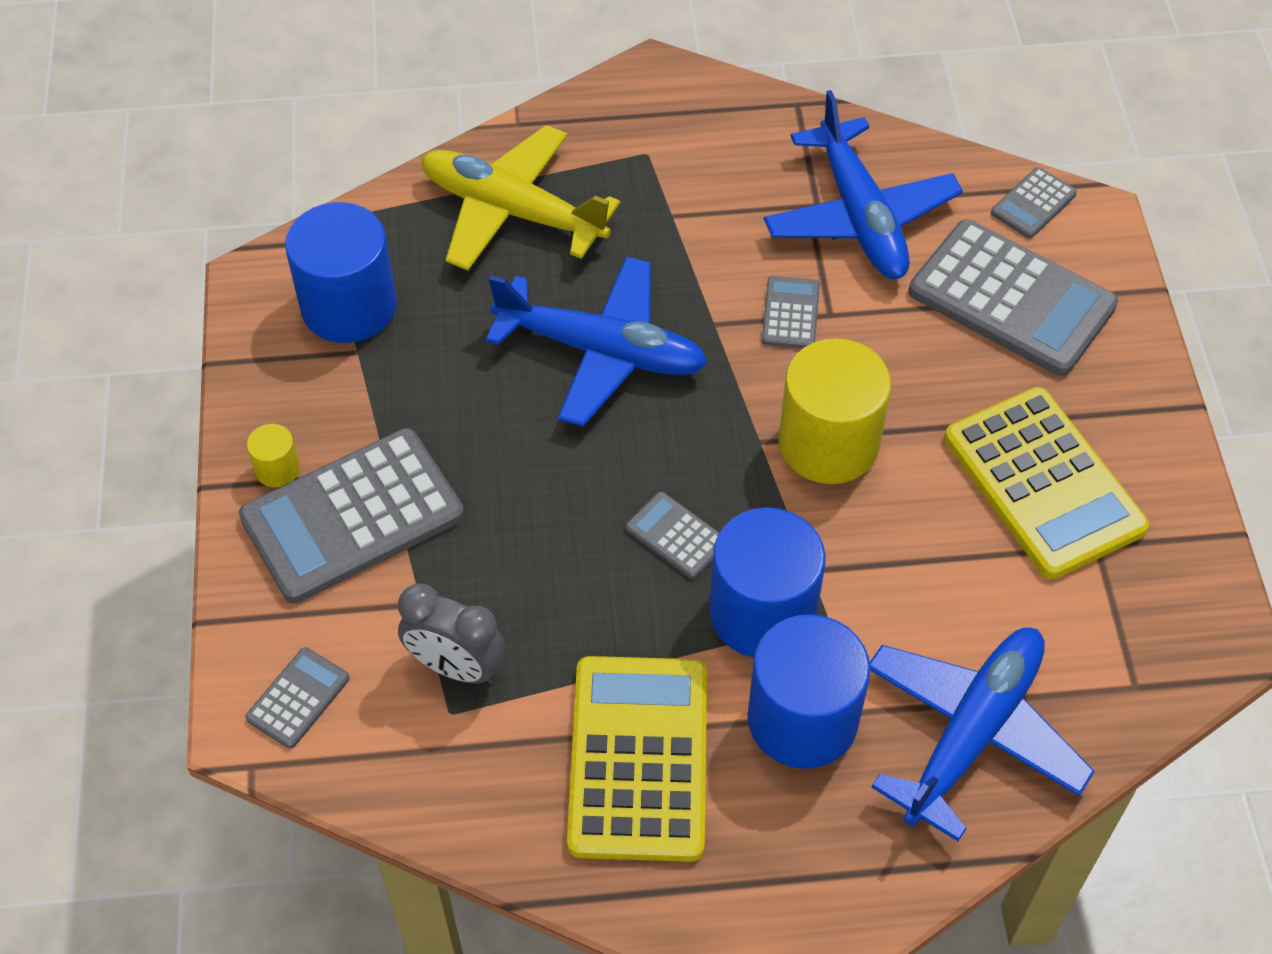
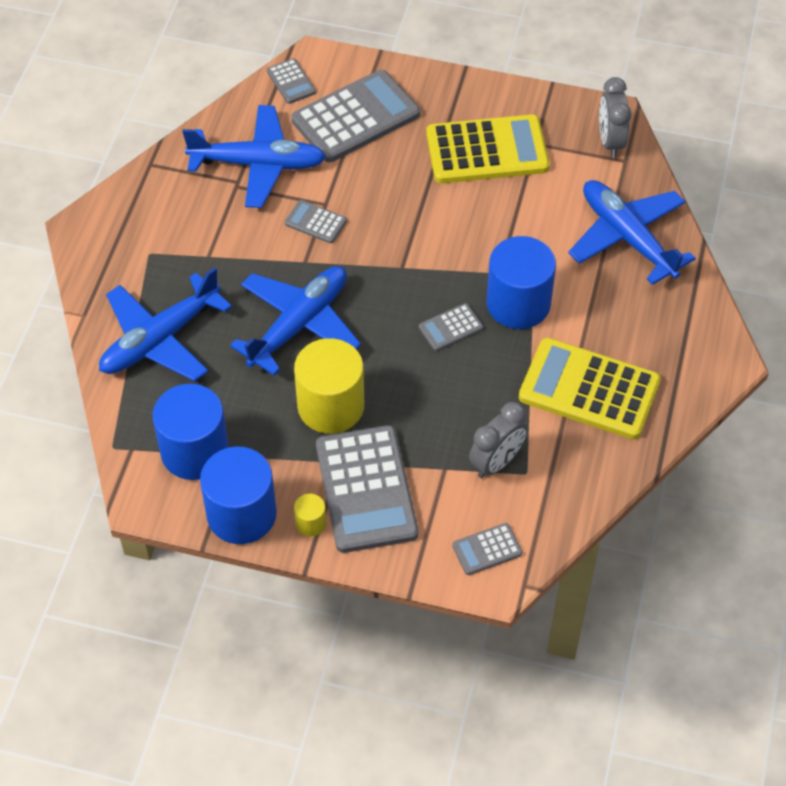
camera: 70 degrees left, 0 degrees up
grey calculator [245,647,350,749] -> grey calculator turned 75 degrees counterclockwise [452,523,522,575]
yellow plane [421,125,620,271] -> blue plane [99,267,232,382]
blue cylinder [748,614,871,769] -> blue cylinder moved to [200,446,277,544]
yellow cylinder [779,338,891,484] -> yellow cylinder moved to [294,338,364,434]
none -> grey clock [599,77,631,158]

